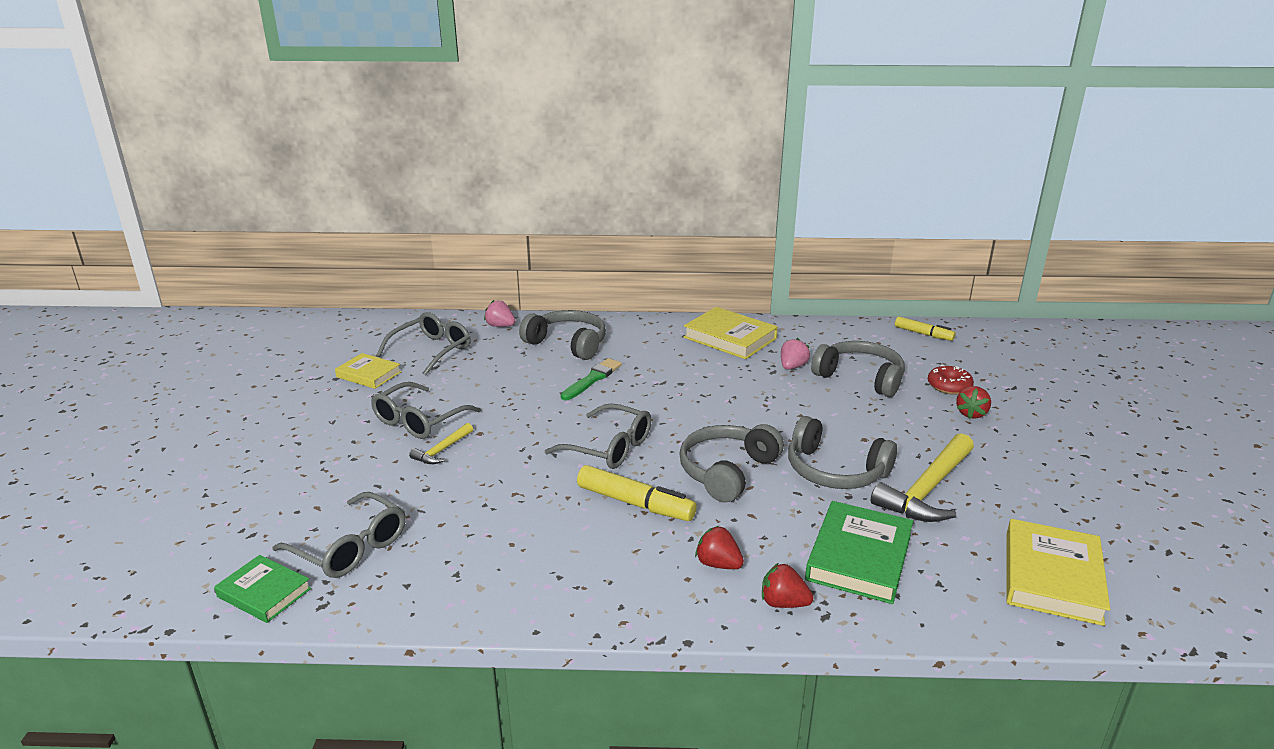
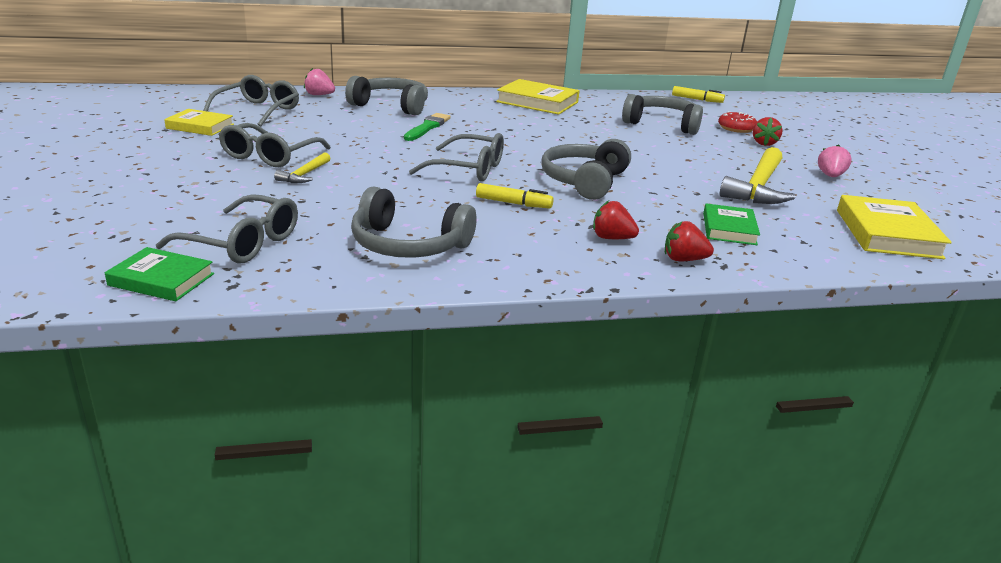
camera: 15 degrees left, 0 degrees up
yellow marker [577,465,697,521] -> yellow marker [476,183,554,209], size x0.64
pink strawberry [781,338,810,370] -> pink strawberry moved to [818,144,852,177]
grey headphones [788,416,897,489] -> grey headphones moved to [351,187,476,258]
green book [805,501,913,604] -> green book [703,203,760,245], size x0.63

